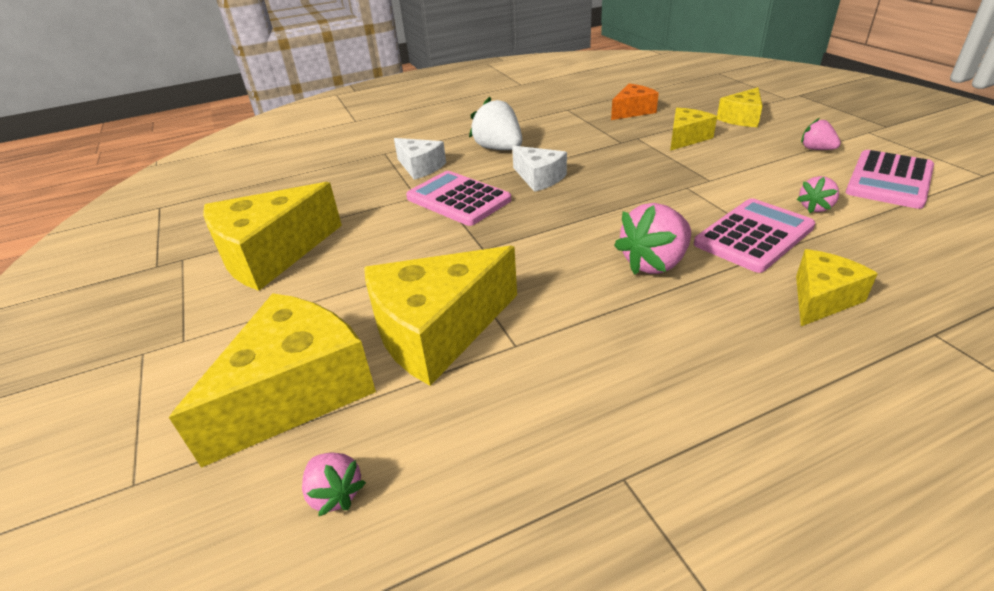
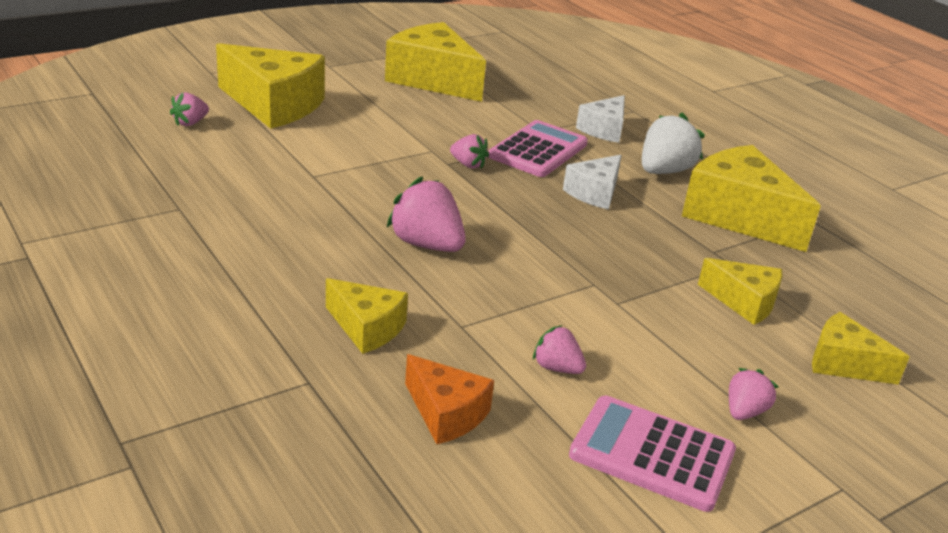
camera: 75 degrees right, 5 degrees down
yellow cheese [364,246,517,386] -> yellow cheese moved to [682,145,821,252]
orange cheese [611,84,659,120] -> orange cheese moved to [405,354,494,444]
pink calculator [694,198,815,273] -> none
none -> pink strawberry [450,134,489,169]

